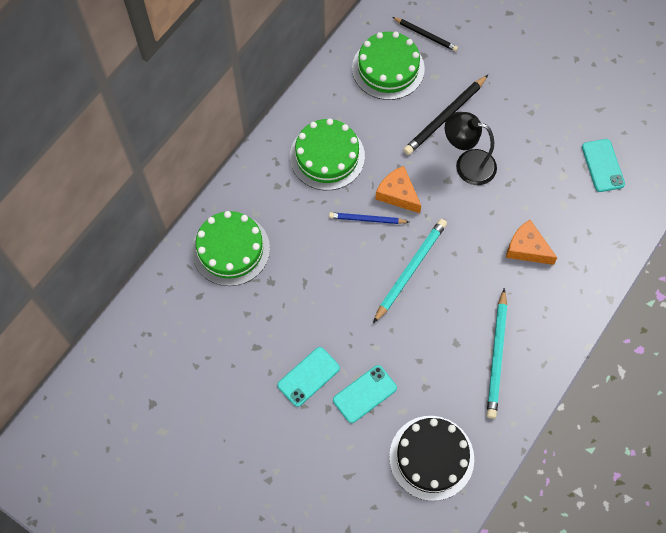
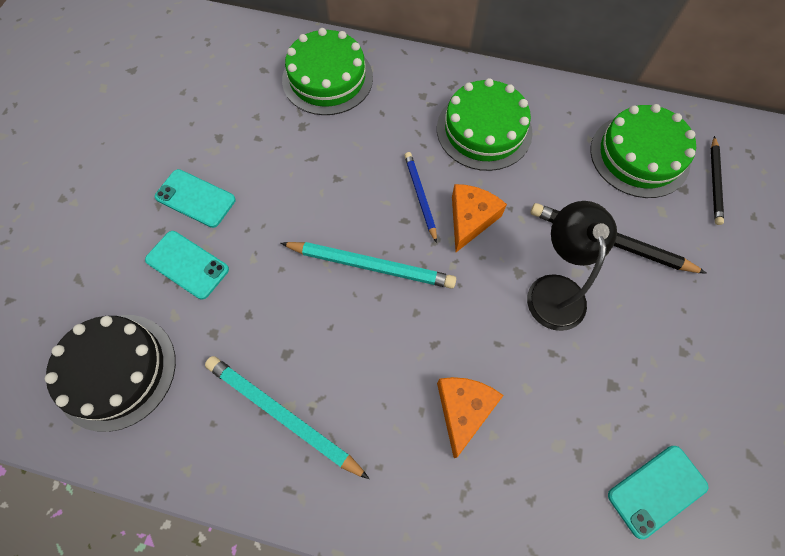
camera: 70 degrees right, 0 degrees up
turquoise pencil [487,288,507,419] -> turquoise pencil turned 45 degrees clockwise [205,356,369,479]

